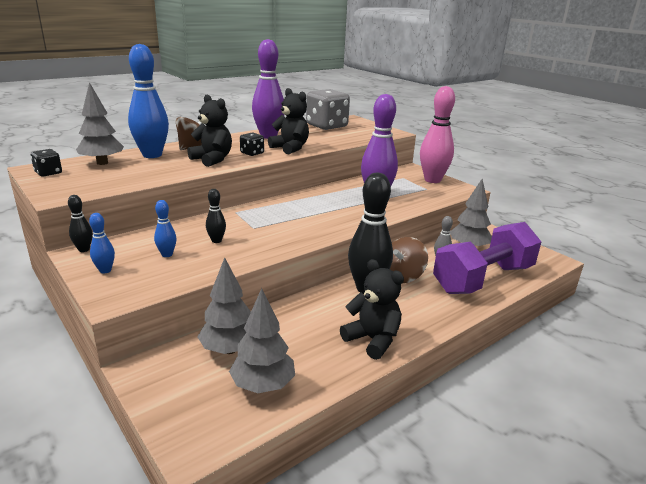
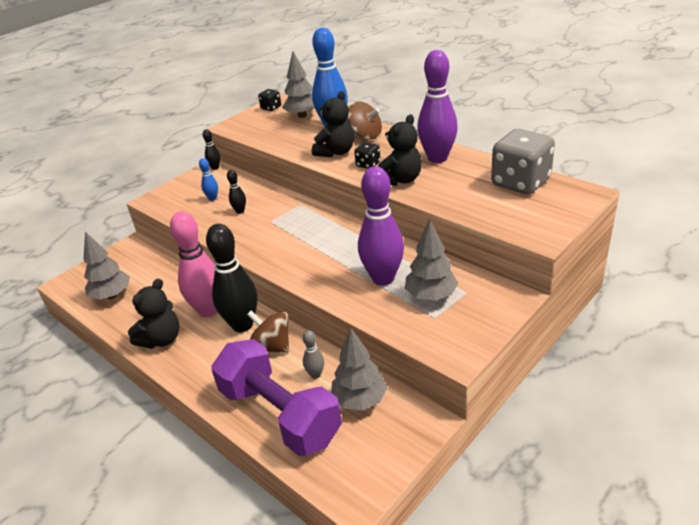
camera: 85 degrees right, 10 degrees up
blue bowling pin [89,213,115,273] -> none
grey tree [198,257,251,354] -> grey tree moved to [405,219,458,301]
pink bowling pin [420,86,455,183] -> pink bowling pin moved to [170,211,217,317]

